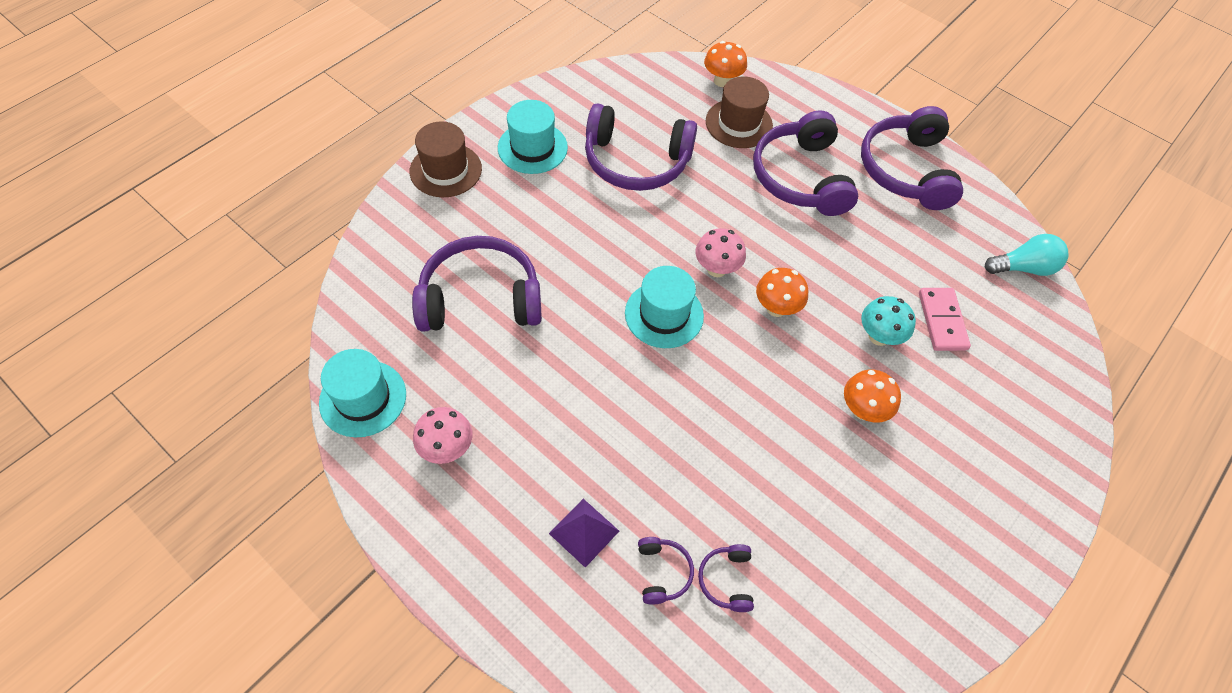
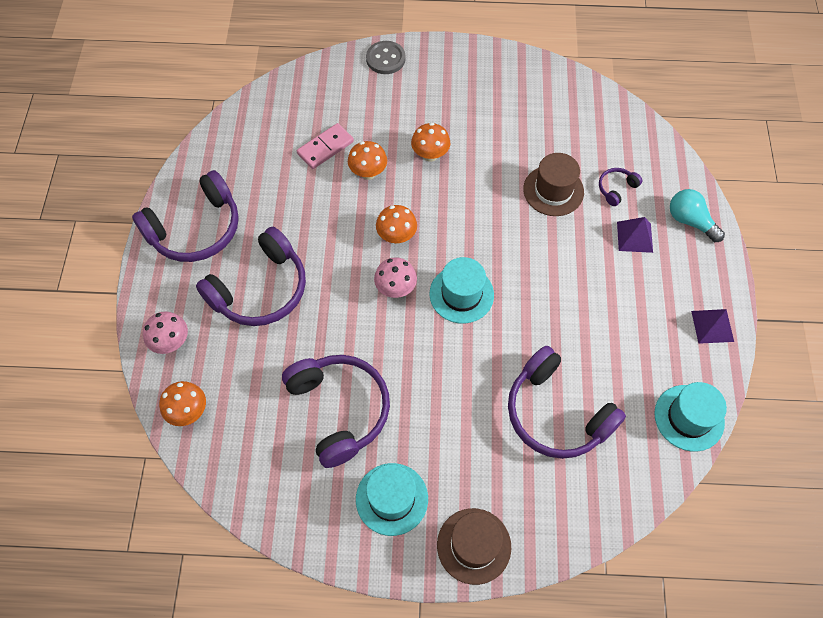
camera: 125 degrees left, 5 degrees up
pink mushroom [413,407,472,464] -> pink mushroom moved to [143,311,188,354]
purple headphones [698,544,754,612] -> none
brown hat [706,76,773,148] -> brown hat moved to [523,153,584,216]
turquoise mushroom [861,296,916,346] -> orange mushroom [348,141,387,180]
turquoise light bulb [985,234,1068,276] -> turquoise light bulb moved to [670,189,725,242]
none -> grey button [366,41,405,74]
none -> purple pyramid [691,309,734,344]

